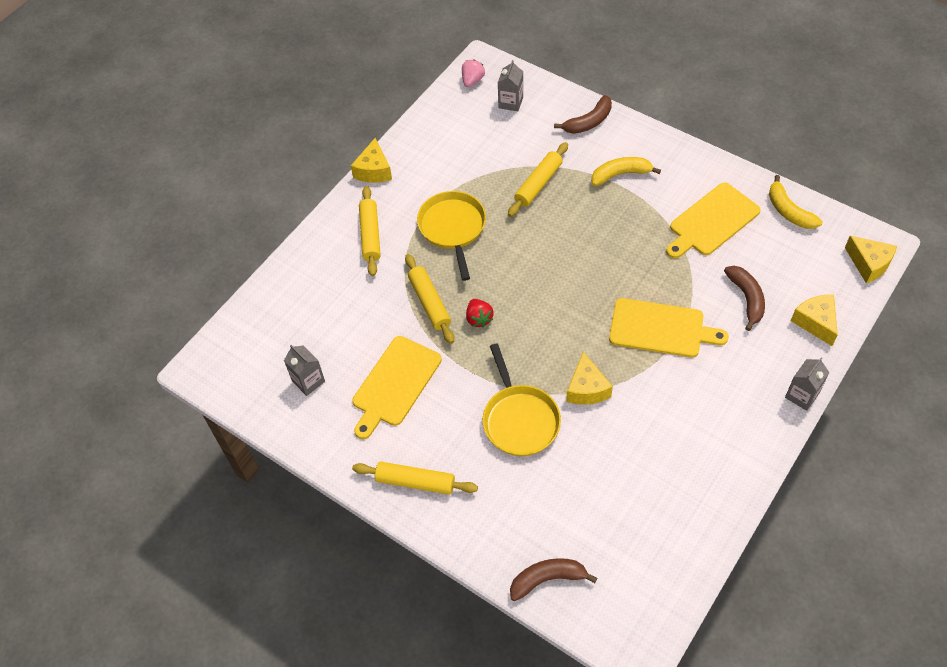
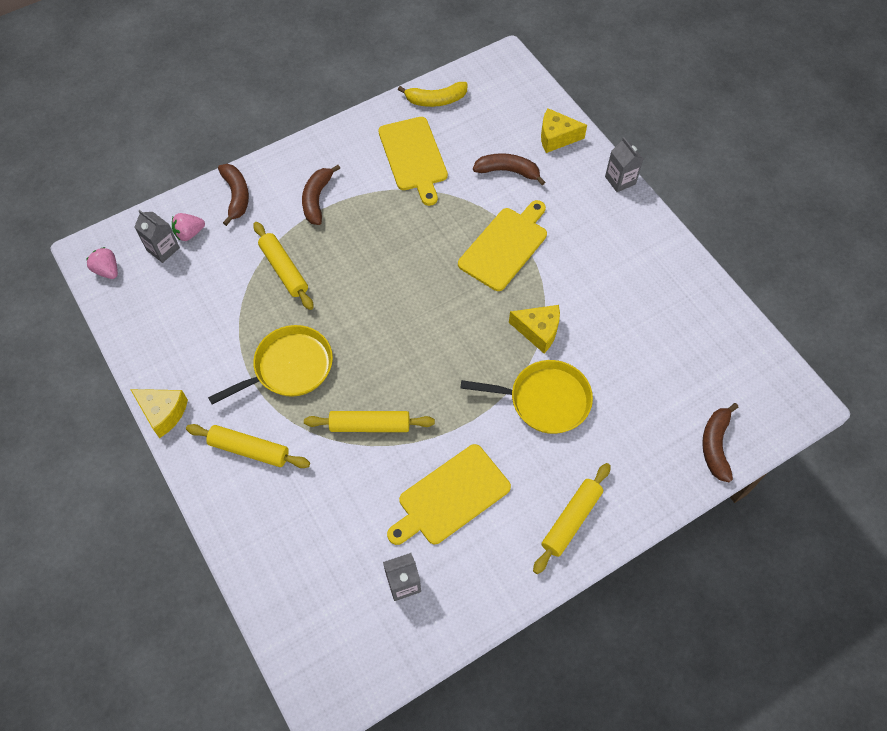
camera: 70 degrees left, 5 degrees up
yellow cutting board [352,336,442,439] -> yellow cutting board turned 90 degrees clockwise [387,444,511,545]
yellow pan [417,191,486,281] -> yellow pan turned 135 degrees clockwise [208,325,333,404]
red strawberry [466,299,494,328] -> none
yellow banana [591,157,661,186] -> brown banana [302,165,341,225]
yellow cheese [845,236,897,283] -> none
none -> pink strawberry [172,213,205,241]

